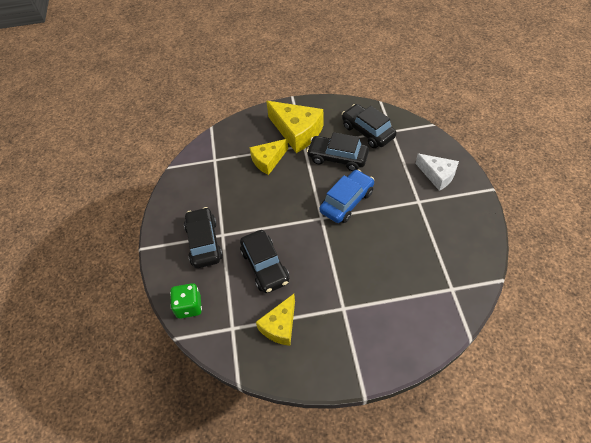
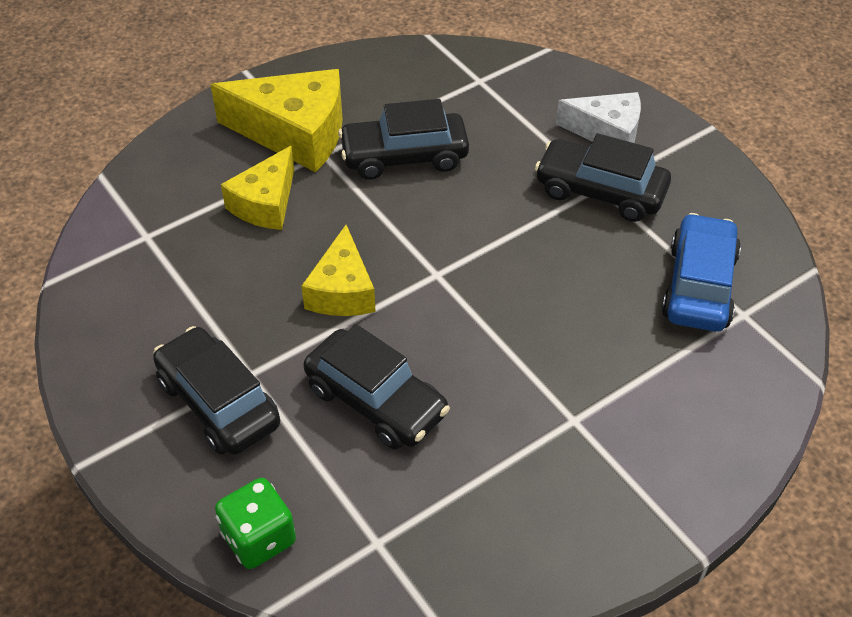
camera: 30 degrees left, 5 degrees down
yellow cheese [256,294,295,346] -> yellow cheese moved to [302,225,376,316]
blue car [319,169,374,223] -> blue car moved to [662,213,741,332]
black car [342,104,397,148] -> black car moved to [535,133,671,222]

